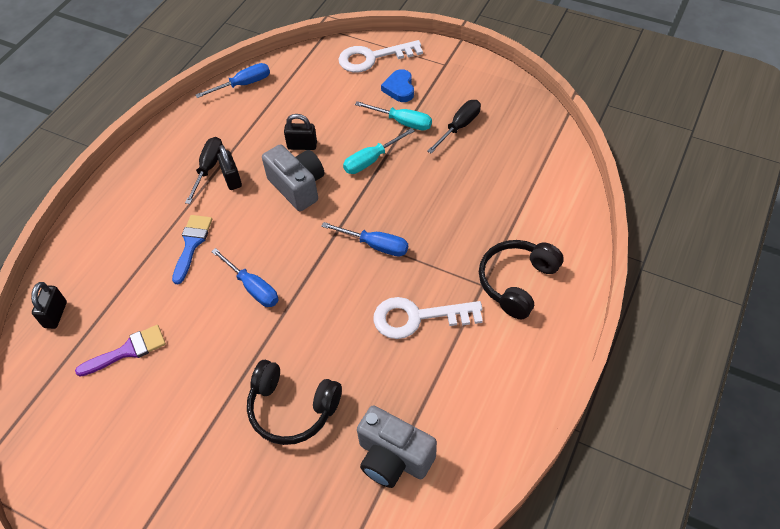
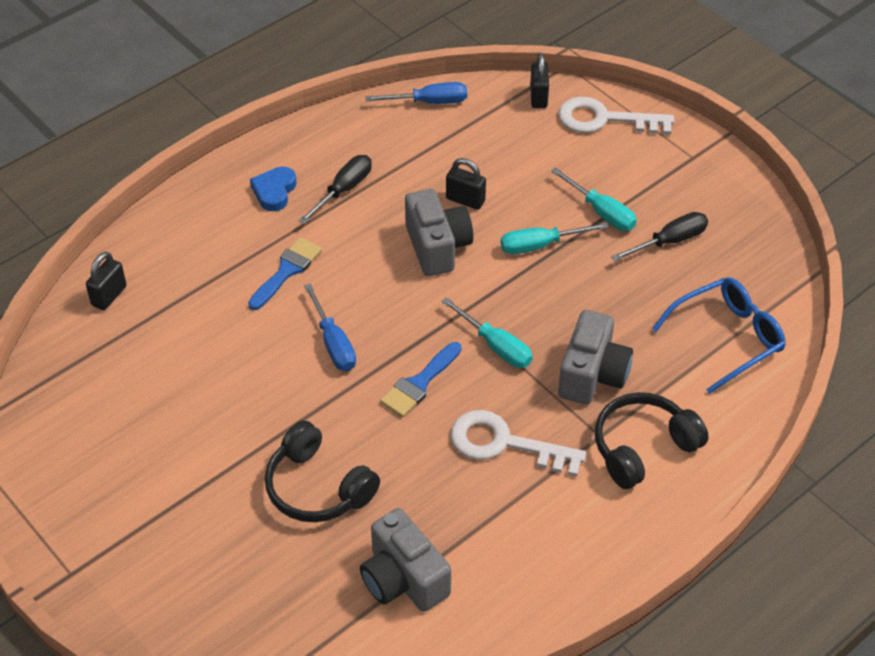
camera: 20 degrees right, 5 degrees down
purple brush [75,325,166,377] -> none
black padlock [217,145,242,190] -> black padlock moved to [530,53,549,108]
blue screwdriver [321,222,408,256] -> turquoise screwdriver [441,297,533,368]
blue heart [381,69,414,102] -> blue heart moved to [250,167,297,211]
none -> blue brush [380,342,461,417]
none -> grey camera [558,310,633,405]
none -> blue glasses [652,277,786,394]

